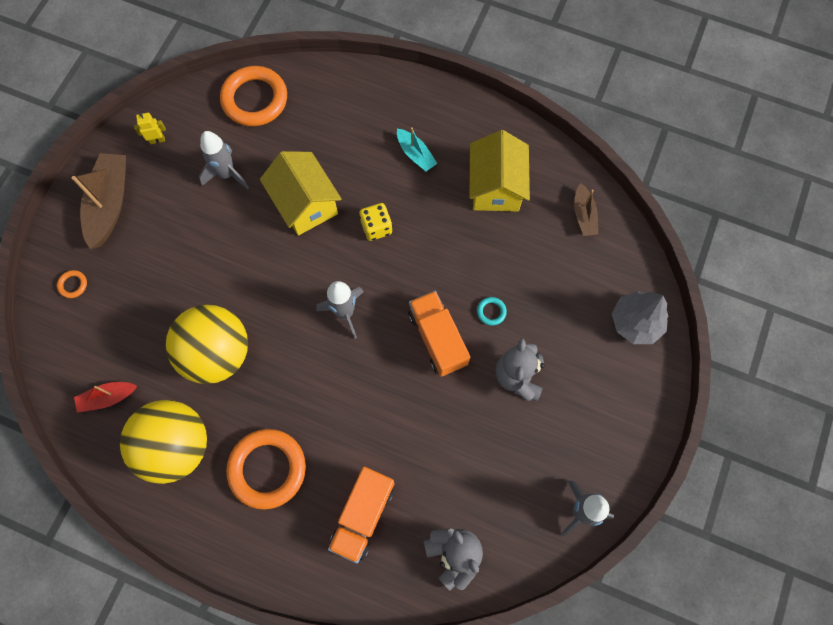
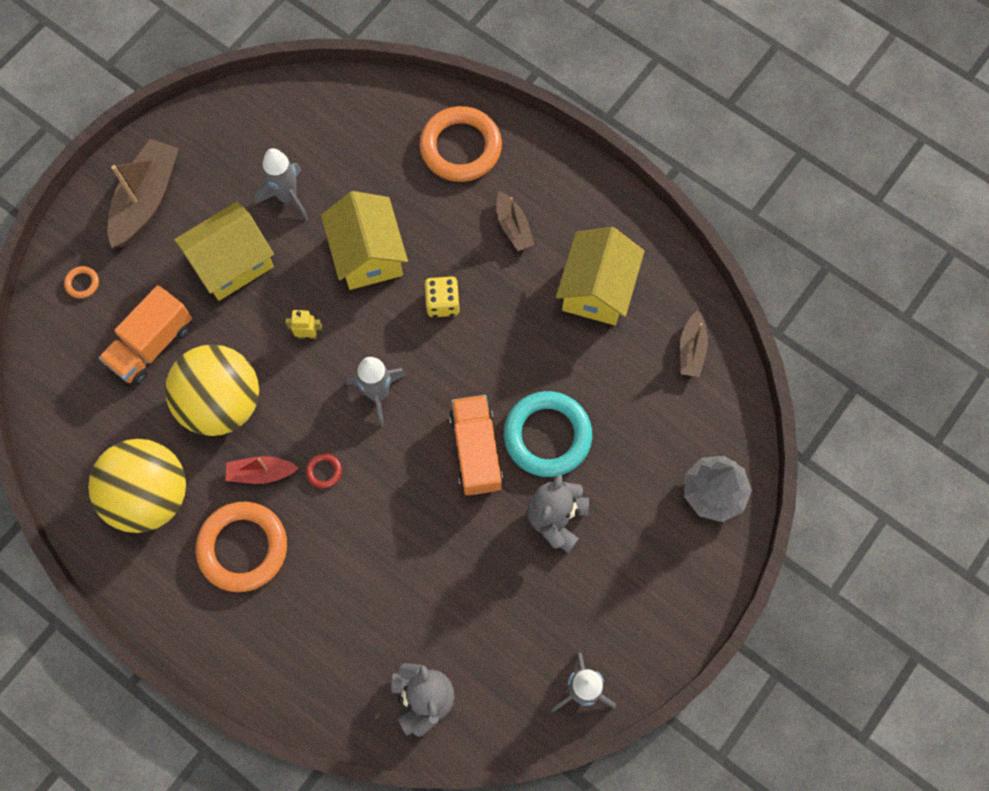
camera: 15 degrees right, 0 degrees up
red boat [74,382,137,413] -> red boat moved to [226,456,298,484]
yellow robot [134,112,166,144] -> yellow robot moved to [286,310,322,339]
orange ring [220,66,287,126] -> orange ring moved to [420,106,502,182]
orange truck [328,467,394,563] -> orange truck moved to [99,285,192,385]
turquoise boat [397,127,438,171] -> brown boat [496,191,534,251]
turquoise ring [477,297,507,326] -> turquoise ring [504,391,592,477], size x2.47
none -> yellow house [174,202,274,301]
none -> red ring [306,453,342,488]

